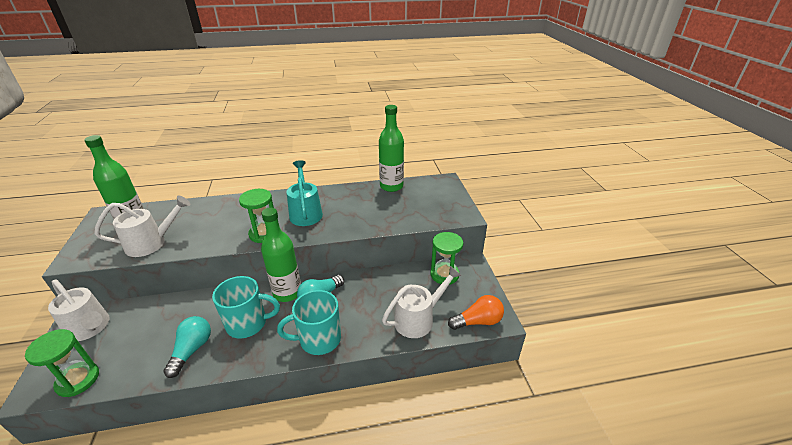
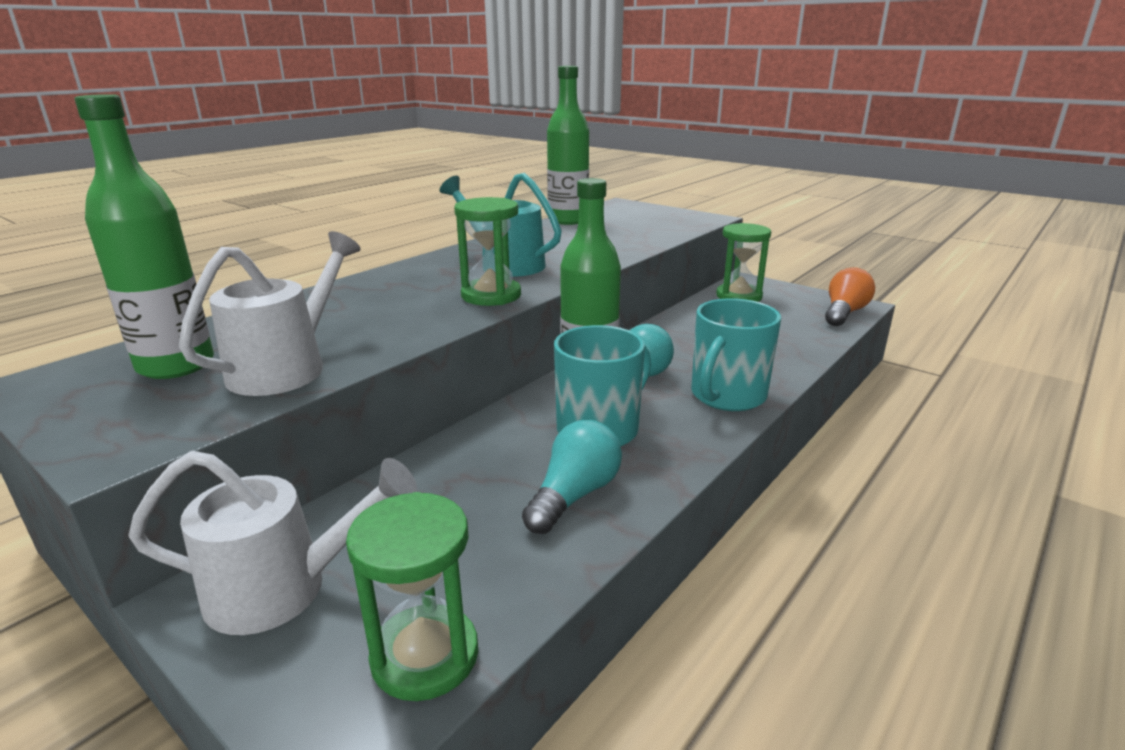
camera: 40 degrees left, 10 degrees down
turquoise light bulb [163,316,211,378] -> turquoise light bulb turned 60 degrees clockwise [522,420,622,534]
white watering can [382,266,462,338] -> none

